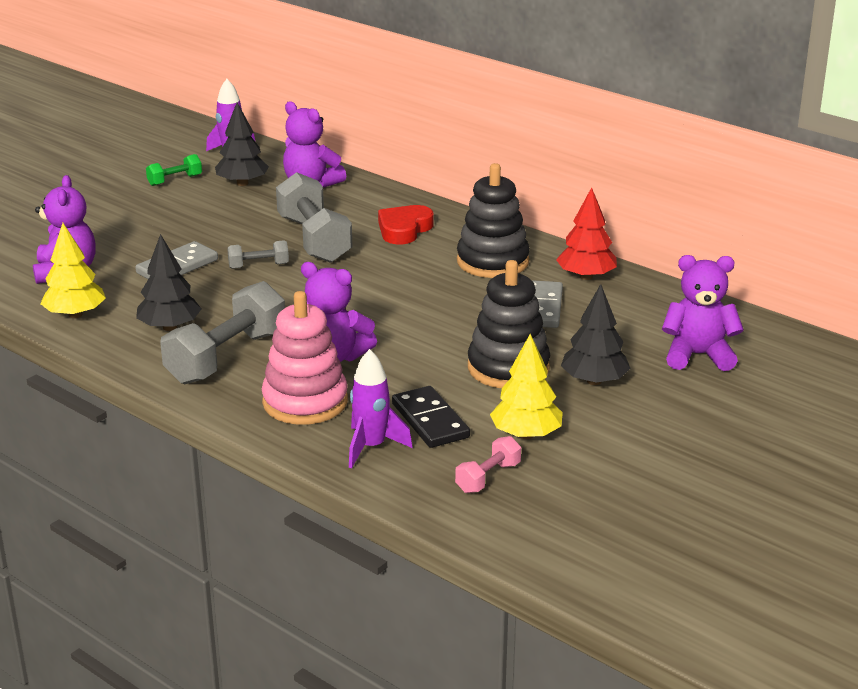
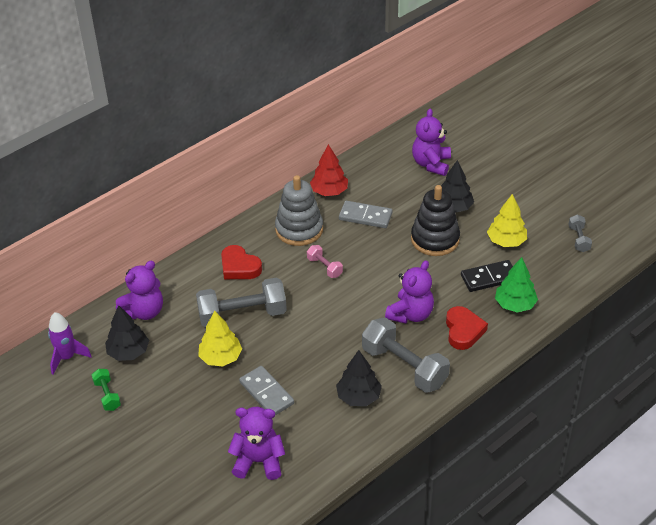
camera: 80 degrees left, 15 degrees up
yellow tree [40,223,106,318] -> yellow tree moved to [198,311,242,366]
grey dumbbell [227,240,289,269] -> grey dumbbell moved to [569,215,592,252]
pink stacking toy [262,291,348,425] -> red heart [446,306,488,350]
purple rocket [349,349,413,468] -> green tree [495,257,538,313]
pink dumbbell [455,436,521,493] -> pink dumbbell moved to [307,245,343,278]
black stacking toy [457,163,530,278] -> grey stacking toy [275,175,323,246]

